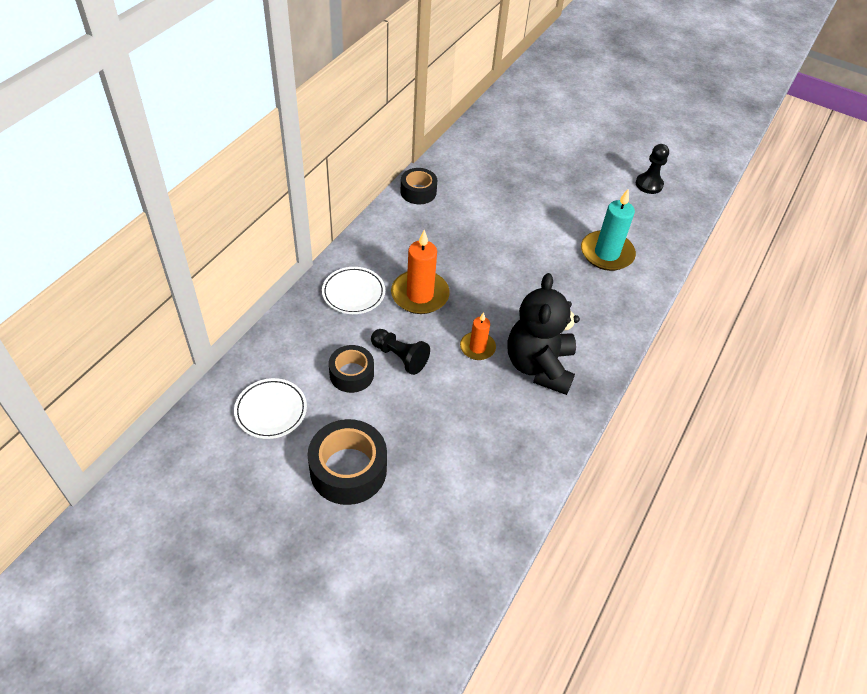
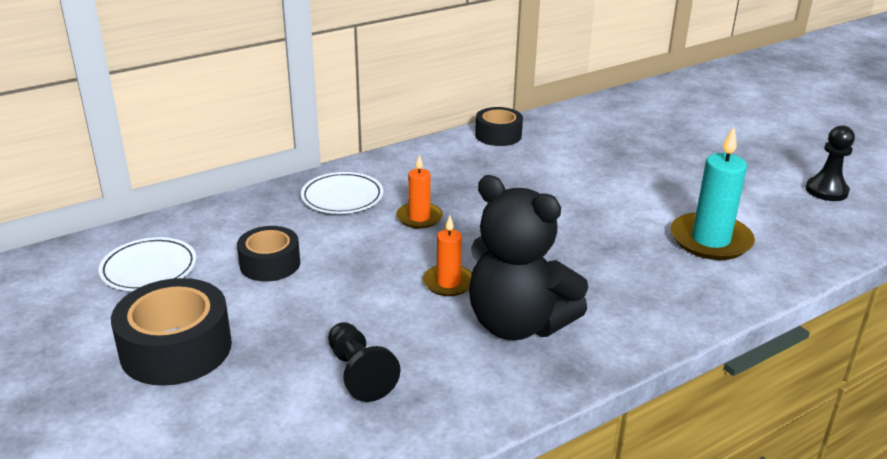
camera: 30 degrees right, 20 degrees down
black pawn [371,329,430,375] -> black pawn moved to [328,322,401,402]
orange candle [391,230,450,314] -> orange candle [396,154,443,229], size x0.59
black teddy bear [508,273,580,395] -> black teddy bear turned 90 degrees counterclockwise [469,175,588,340]

